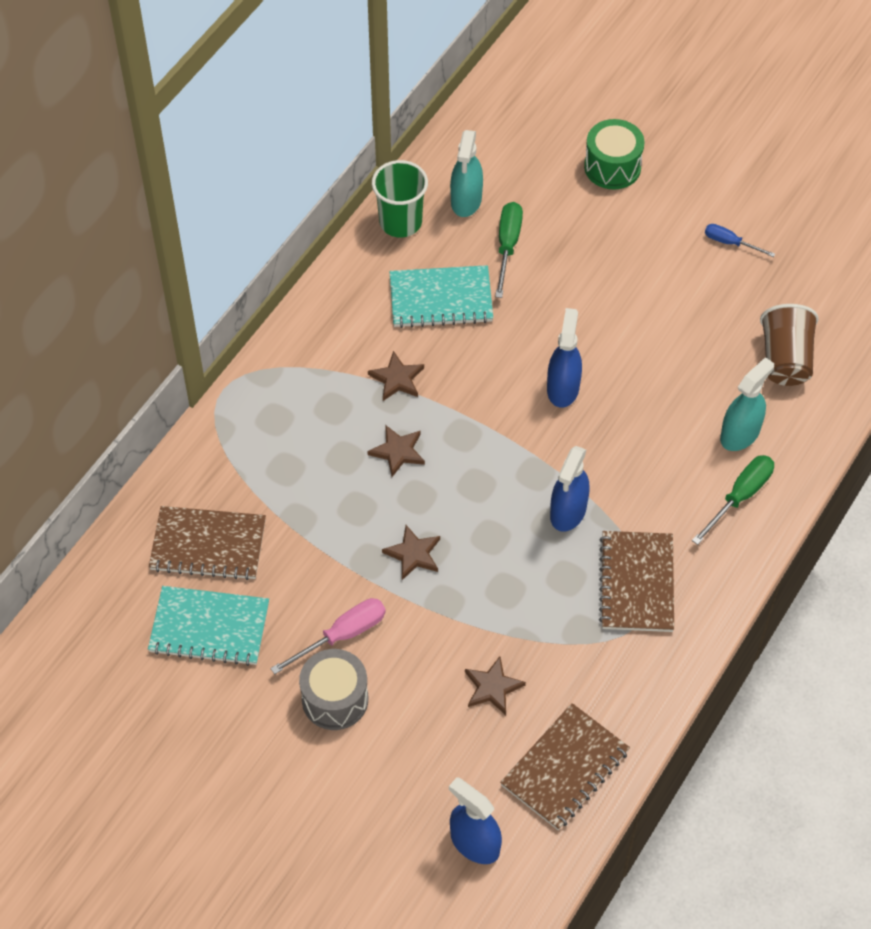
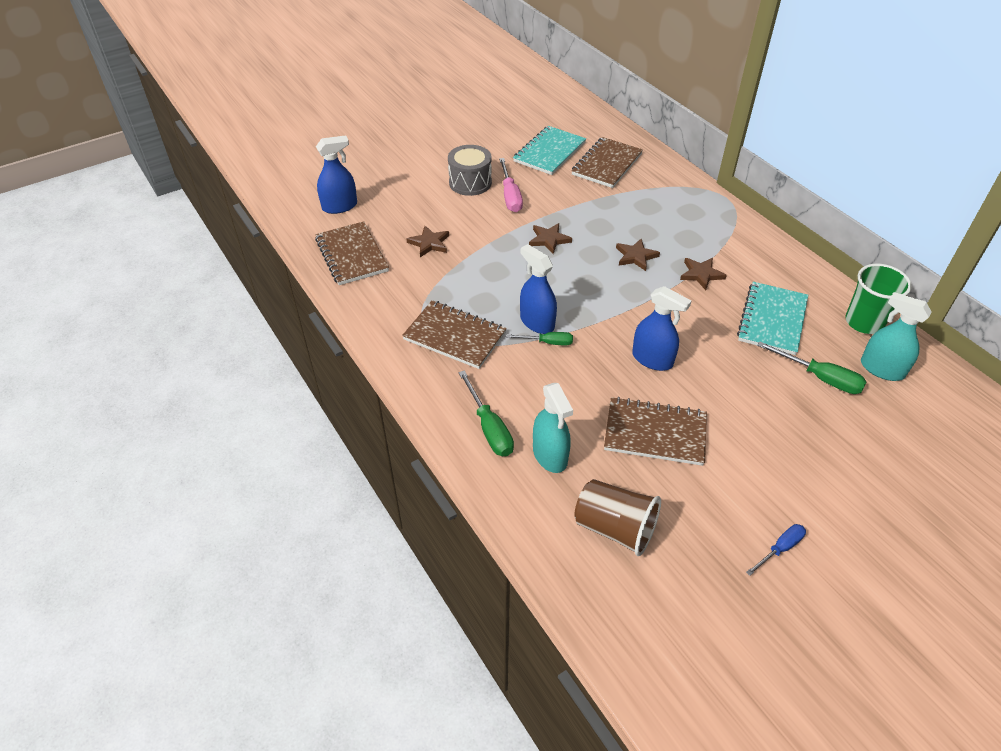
camera: 115 degrees right, 10 degrees down
green drum [584,119,644,190] -> none
none -> green screwdriver [506,332,573,345]
none -> brown notebook [604,397,707,466]

